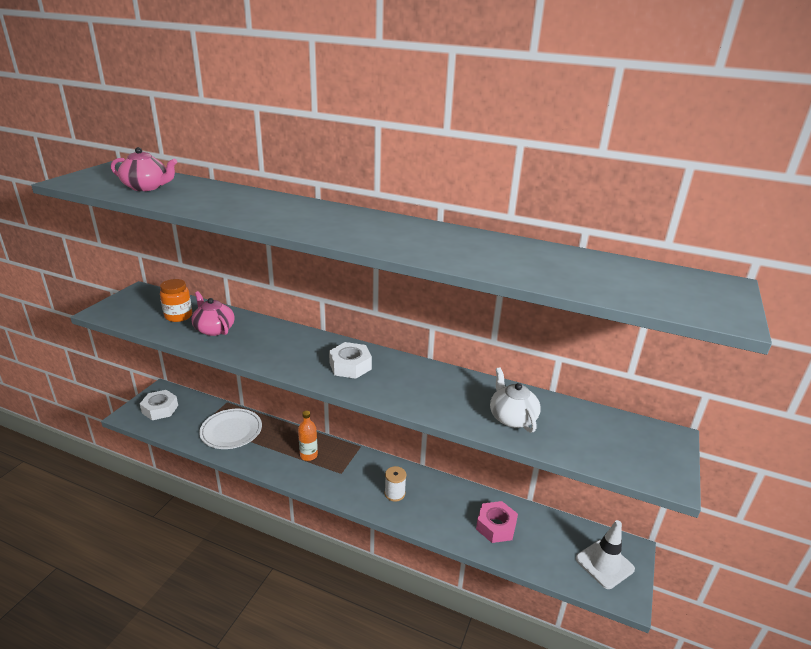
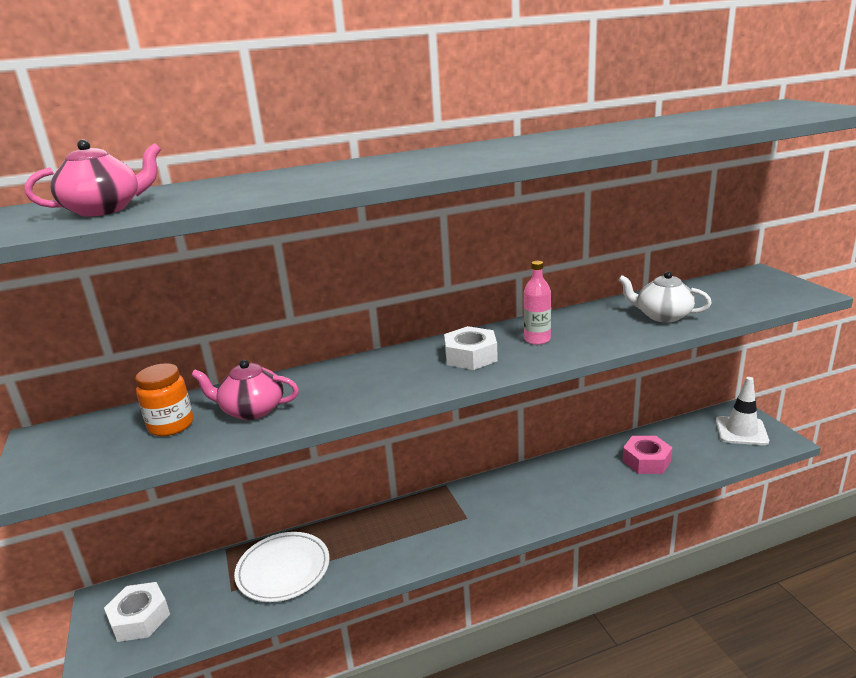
camera: 40 degrees left, 5 degrees down
orange bottle [298,411,318,461] -> none
white spool [385,466,406,502] -> none
none -> pink bottle [524,261,551,345]

